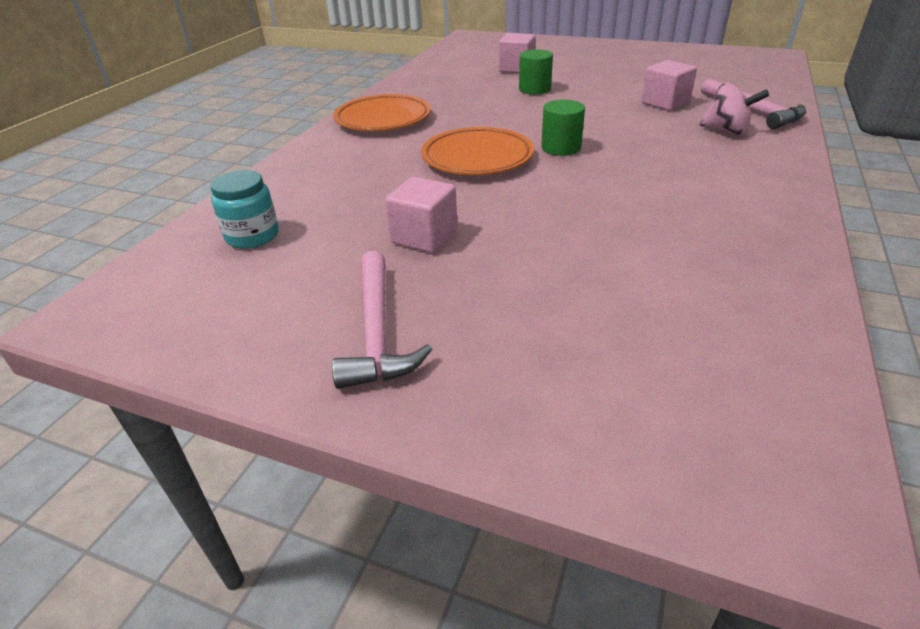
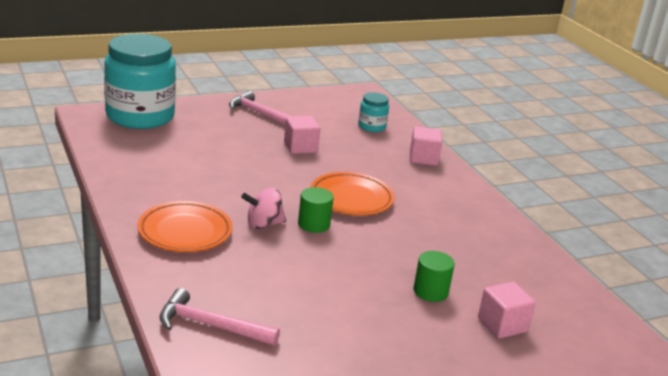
camera: 130 degrees right, 10 degrees down
orange plate [333,94,431,131] -> orange plate moved to [137,201,233,252]
pink cube [641,60,697,111] -> pink cube moved to [410,126,442,166]
pink spinning top [699,83,769,135] -> pink spinning top moved to [241,188,286,229]
none -> turquoise jar [104,34,176,129]

